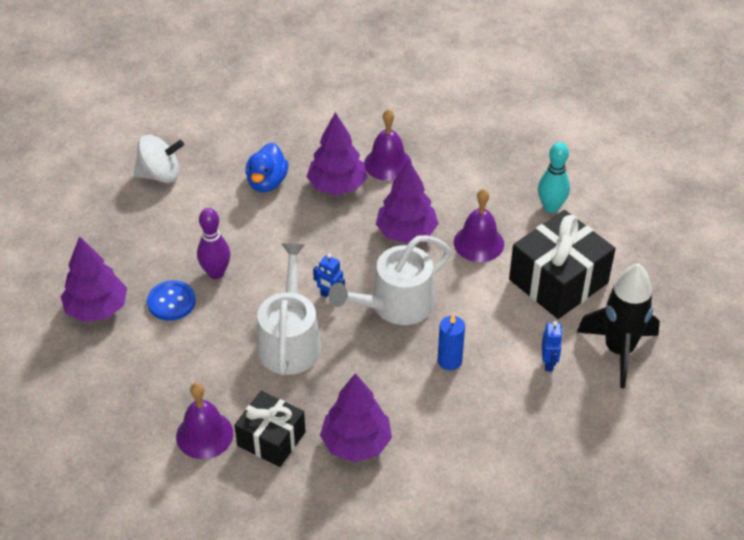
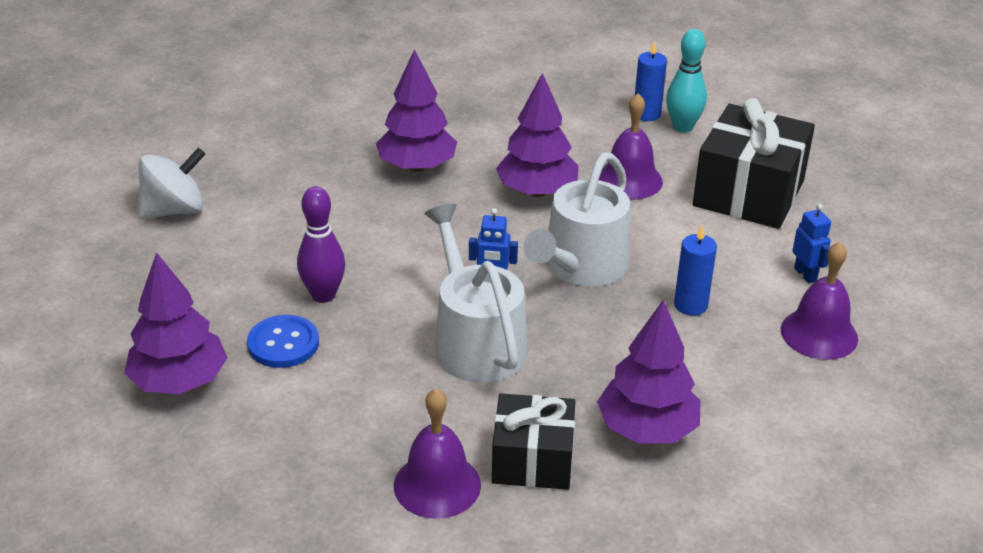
camera: 25 degrees left, 10 degrees down
blue duck [246,143,288,192] -> none
purple bell [364,109,412,181] -> purple bell moved to [781,242,858,360]
black rocket [577,264,660,388] -> none
none -> blue candle [635,41,667,121]

